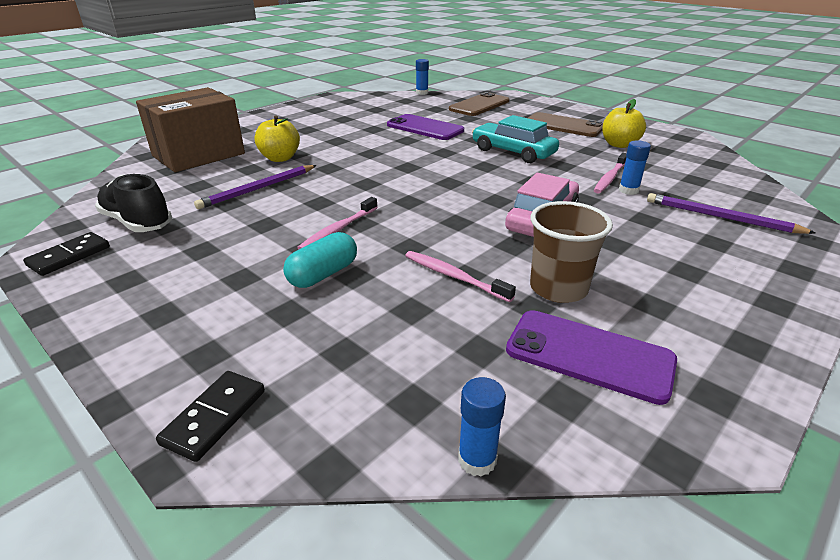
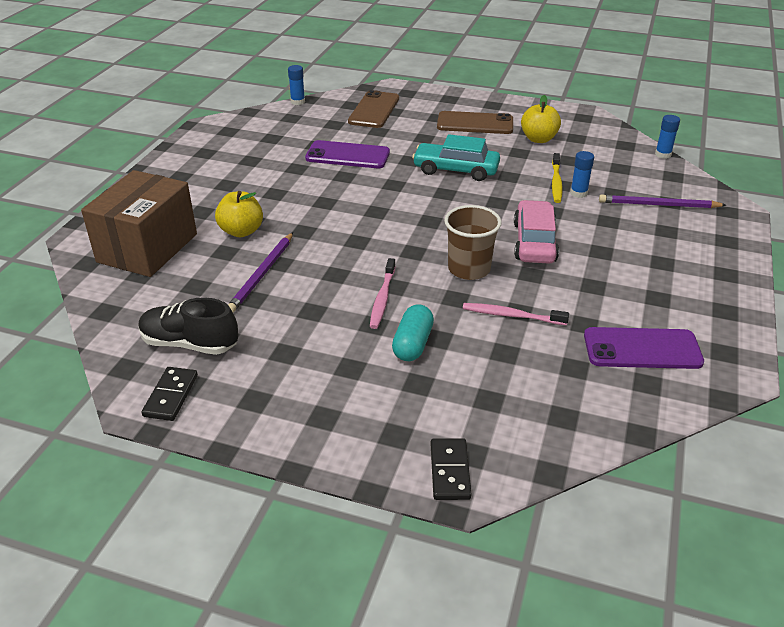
camera: 25 degrees left, 5 degrees up
blue glue stick [458,377,506,477] -> blue glue stick moved to [655,115,680,159]
brown cup [530,201,613,303] -> brown cup moved to [444,205,502,280]
pink toothbrush [594,153,627,193] -> yellow toothbrush [552,153,563,203]

